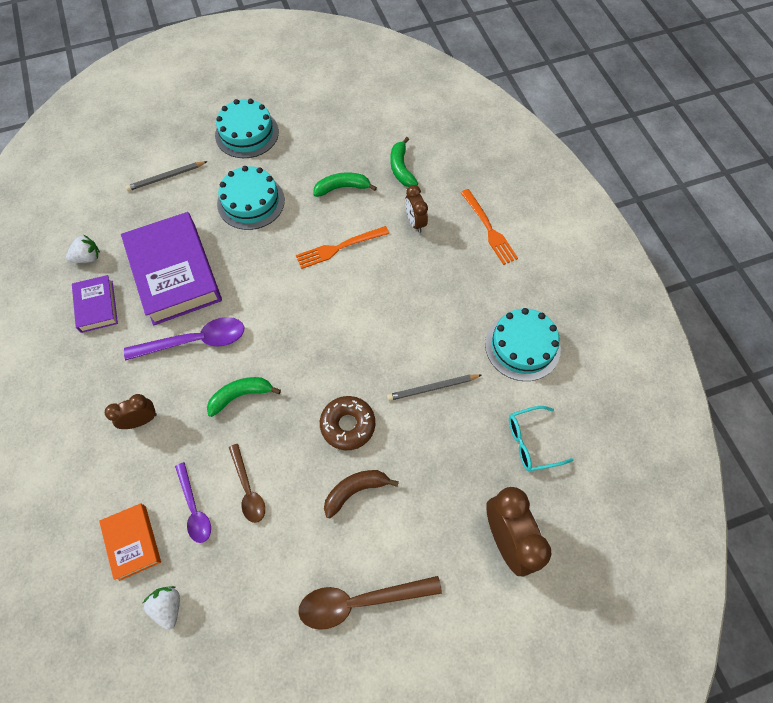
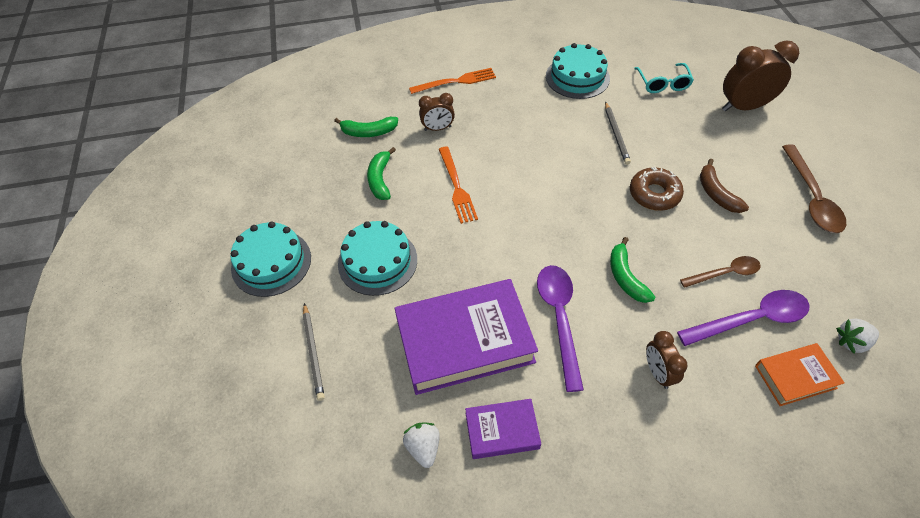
camera: 80 degrees left, 10 degrees down
purple spoon [175,462,211,543] -> purple spoon [677,290,809,346], size x1.57

